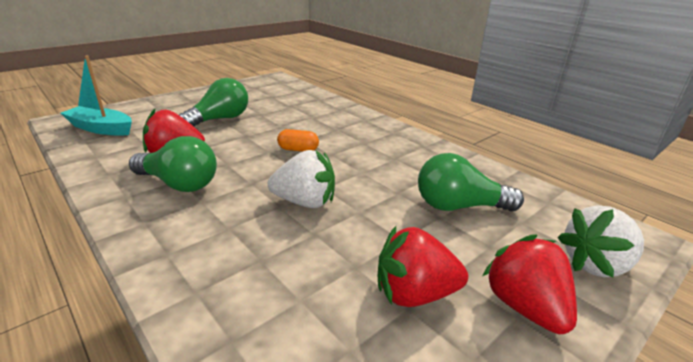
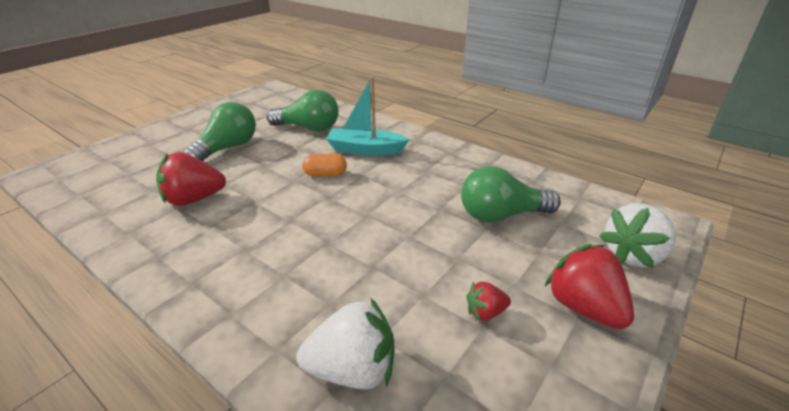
camera: 10 degrees left, 5 degrees up
turquoise boat [61,55,132,136] -> turquoise boat moved to [326,76,410,156]
green light bulb [129,136,217,192] -> green light bulb moved to [267,90,339,132]
white strawberry [268,150,335,208] -> white strawberry moved to [297,297,394,389]
red strawberry [378,226,468,307] -> red strawberry [466,281,511,321], size x0.53

